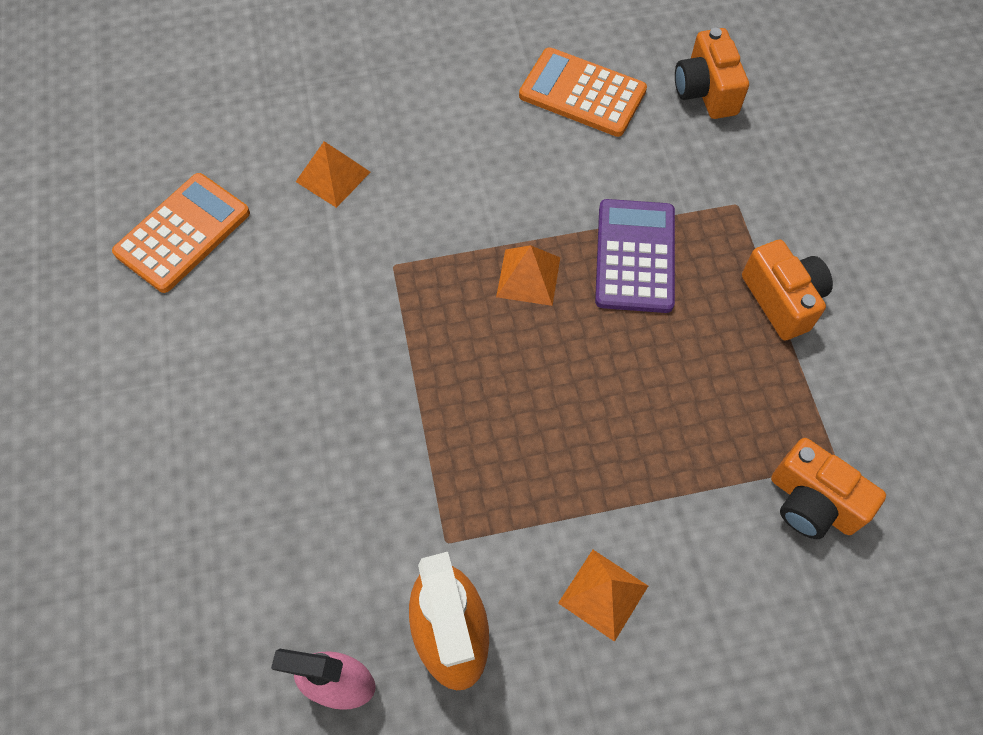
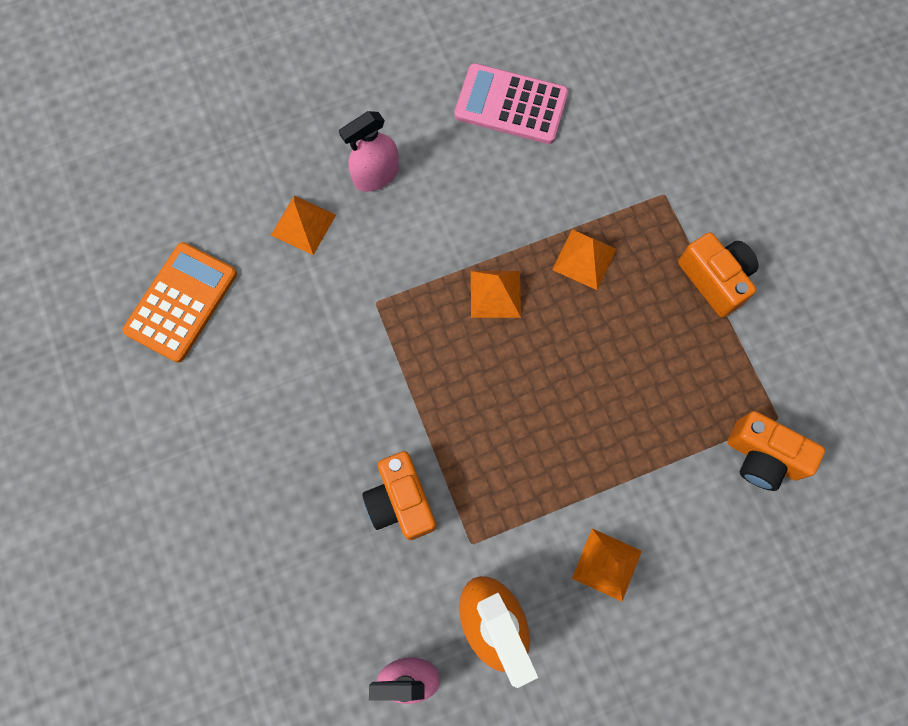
camera: 10 degrees left, 10 degrees up
orange calculator [519,47,647,137] -> pink calculator [454,63,568,144]
purple calculator [595,199,675,313] -> orange pyramid [552,229,616,290]
orange camera [675,28,749,119] -> orange camera moved to [362,451,436,540]
none -> pink spray bottle [339,111,399,192]

